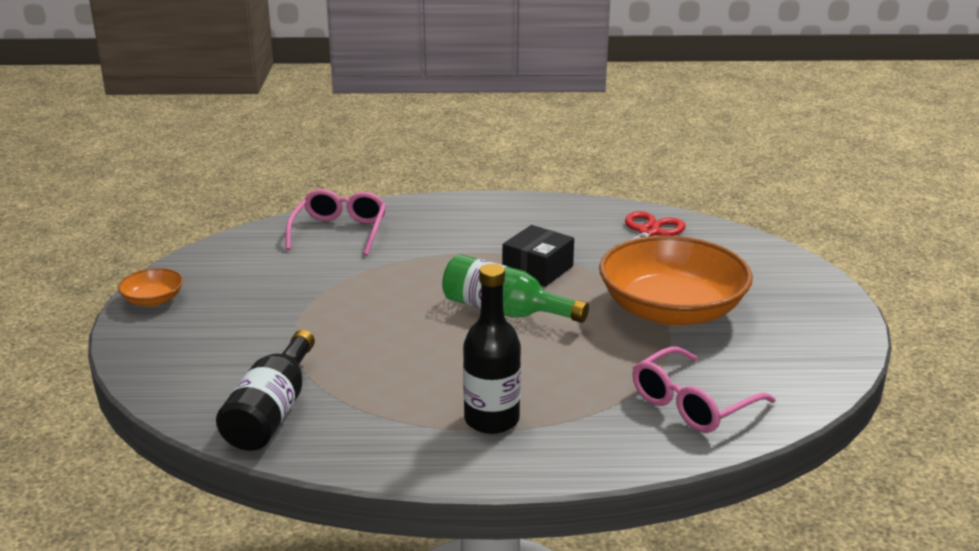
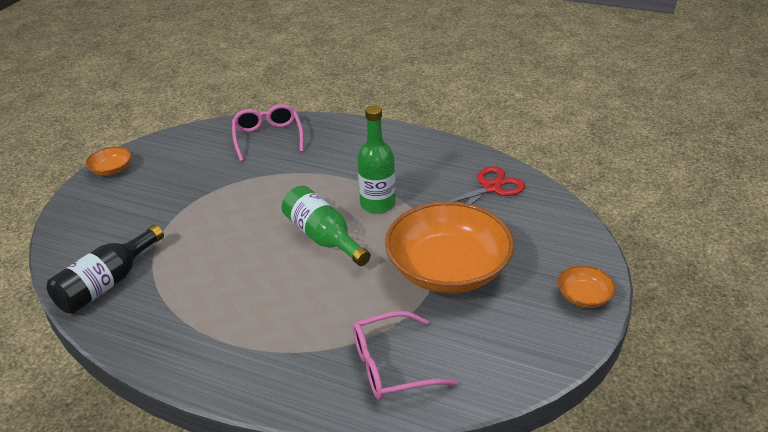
camera: 25 degrees right, 10 degrees up
pink glasses [285,189,386,256] -> pink glasses turned 45 degrees counterclockwise [232,104,304,161]
black bottle [463,264,521,434] -> none
black box [502,225,574,287] -> green bottle [357,105,395,214]
none -> orange bowl [557,265,616,308]

